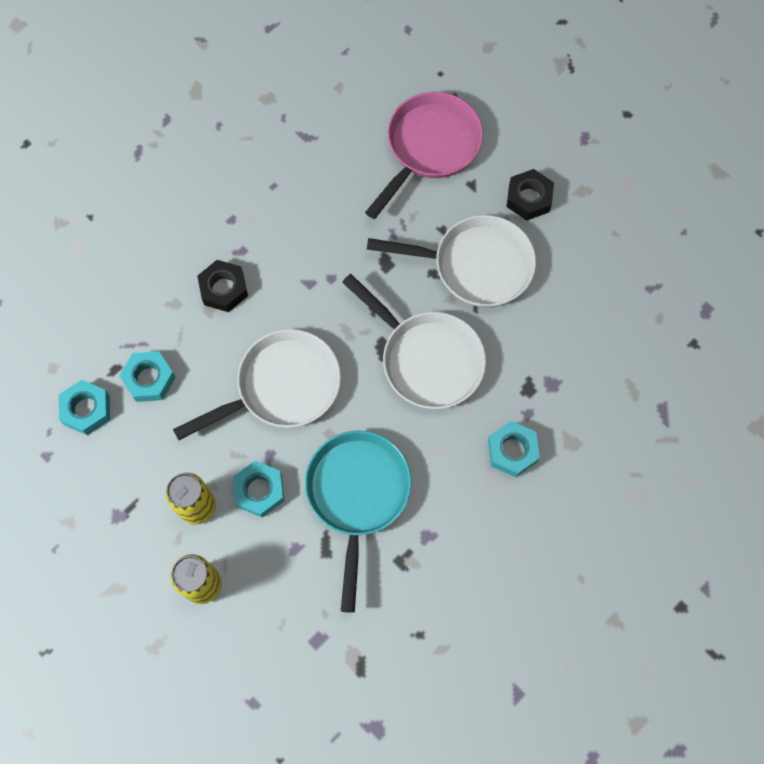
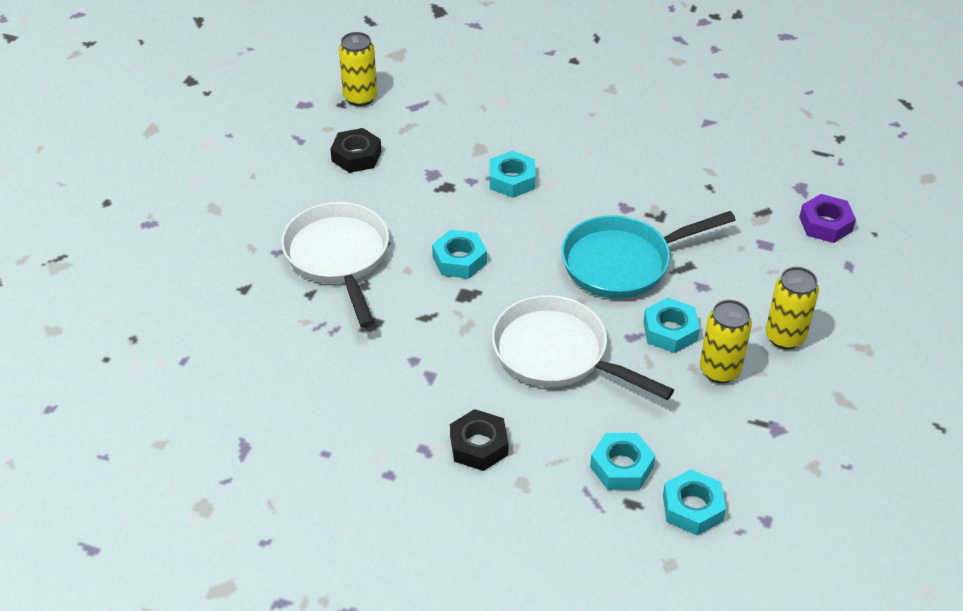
camera: 115 degrees left, 25 degrees down
white pan [342,274,486,409] -> turquoise nut [432,230,487,279]
pink pan [365,92,483,219] -> none
black nut [507,169,554,221] -> black nut moved to [330,128,382,173]
none -> yellow can [339,32,377,106]
none -> purple nut [799,194,856,243]

